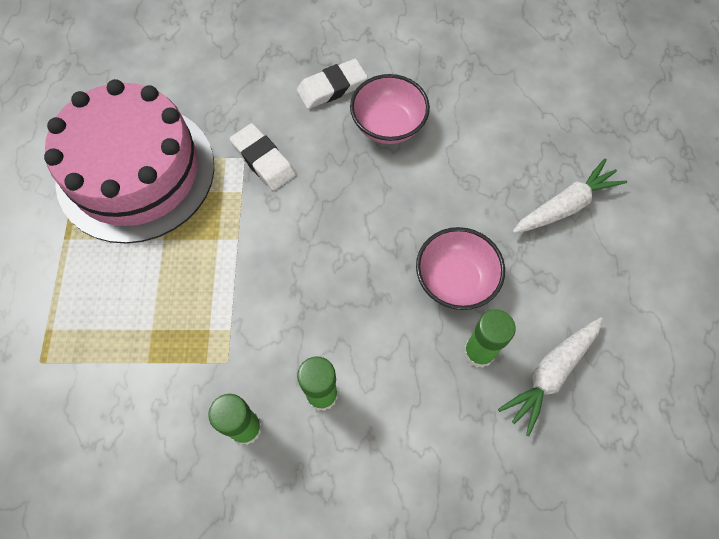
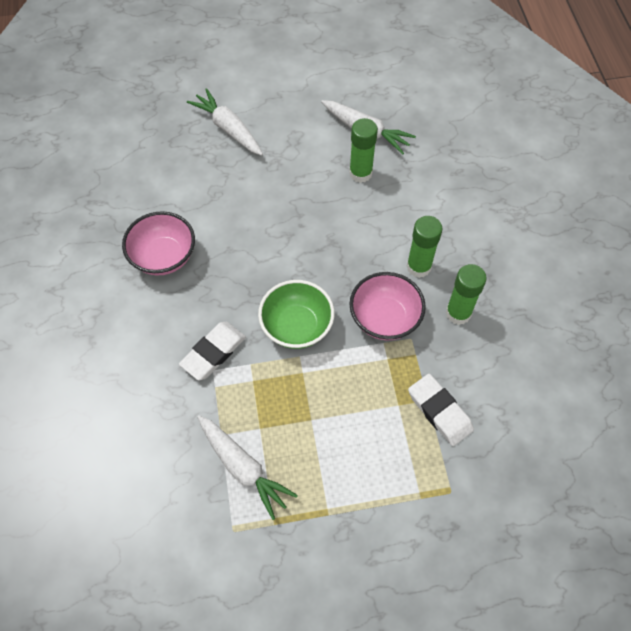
camera: 100 degrees left, 5 degrees down
pink cake [44,79,214,244] -> white carrot [197,415,298,520]
white eraser [297,59,368,109] -> white eraser moved to [408,374,474,446]
pink bowl [416,227,505,310] -> pink bowl moved to [349,272,426,341]
none -> green bowl [258,280,335,349]

